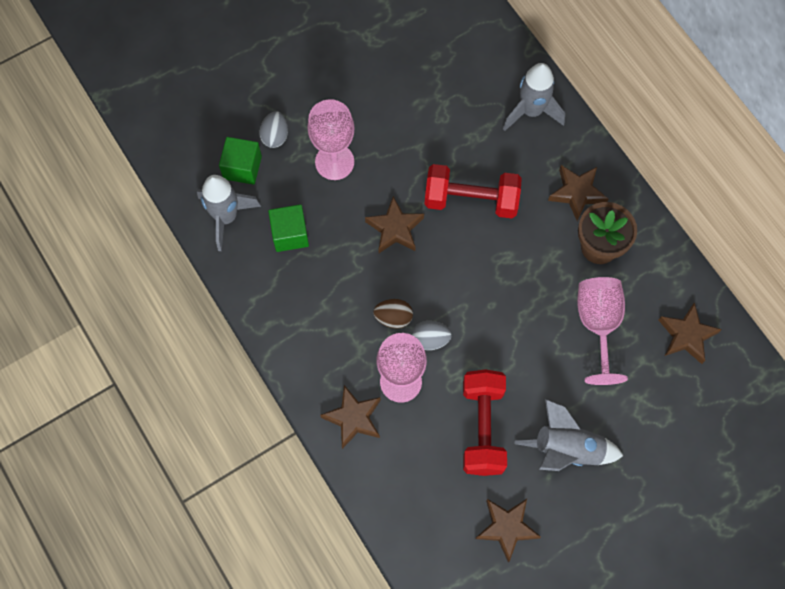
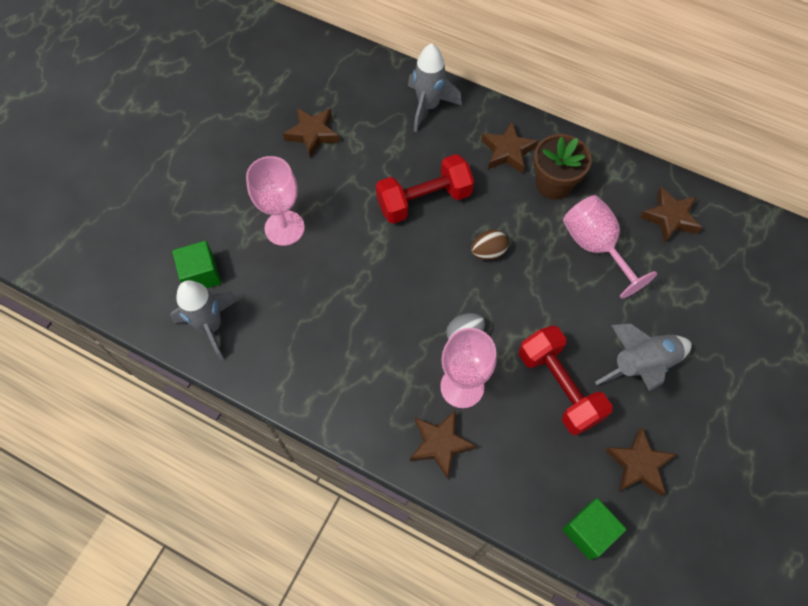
camera: 30 degrees left, 5 degrees down
grey egg [259,111,288,148] -> none
green cube [268,204,309,252] -> green cube moved to [562,498,626,560]
brown star [365,196,424,253] -> brown star moved to [283,108,340,158]
brown egg [373,299,413,329] -> brown egg moved to [471,230,508,260]

